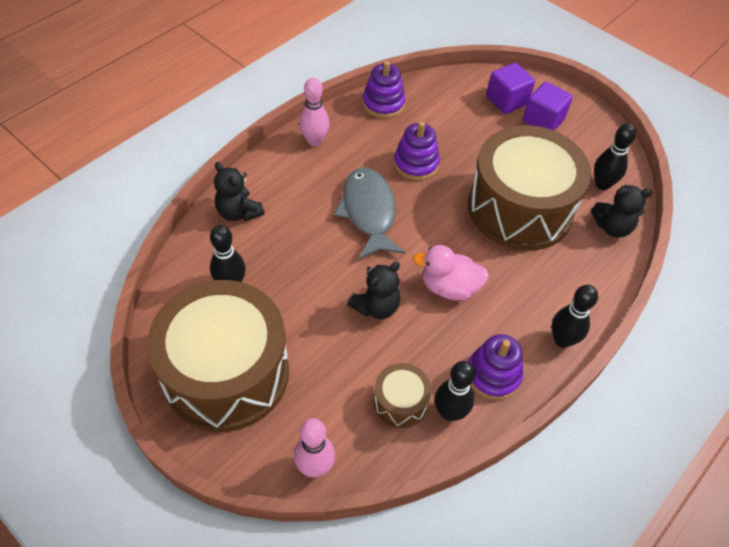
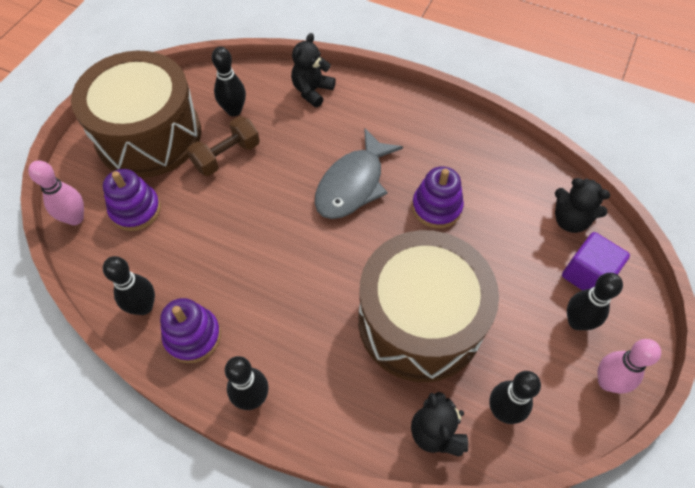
camera: 75 degrees right, 5 degrees up
pink bowling pin [299,78,329,146] -> pink bowling pin moved to [597,339,661,394]
grey fish [334,167,405,260] -> grey fish turned 150 degrees clockwise [315,128,403,219]
black teddy bear [347,262,400,319] -> black teddy bear moved to [555,178,610,233]
purple stacking toy [363,61,405,118] -> purple stacking toy moved to [103,169,161,231]
brown drum [374,363,431,428] -> none
pink duck [413,245,489,300] -> none
purple cube [523,82,573,131] -> black bowling pin [567,273,623,330]
none -> brown dumbbell [187,116,260,176]

